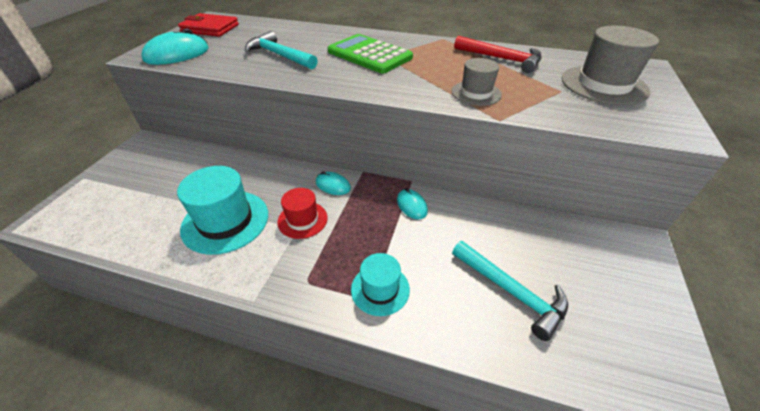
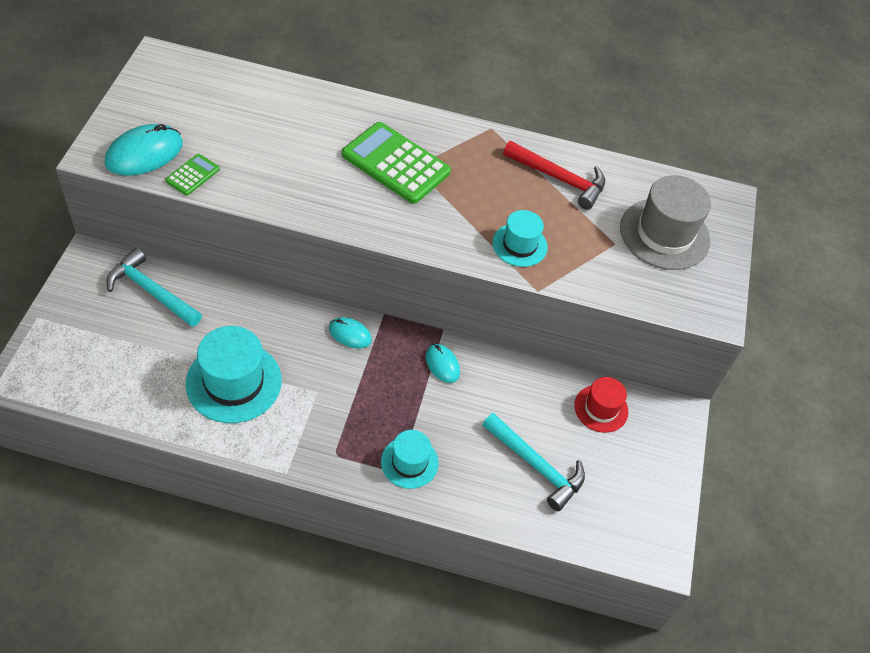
camera: 10 degrees left, 10 degrees up
red wallet [178,13,239,37] -> none
turquoise hammer [245,31,318,69] -> turquoise hammer moved to [106,248,202,327]
red hat [277,188,328,239] -> red hat moved to [574,377,628,433]
grey hat [452,58,502,106] -> turquoise hat [492,210,548,267]
none -> green calculator [165,154,220,196]

